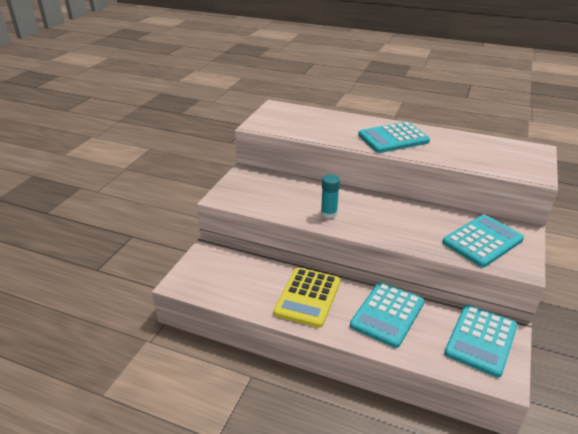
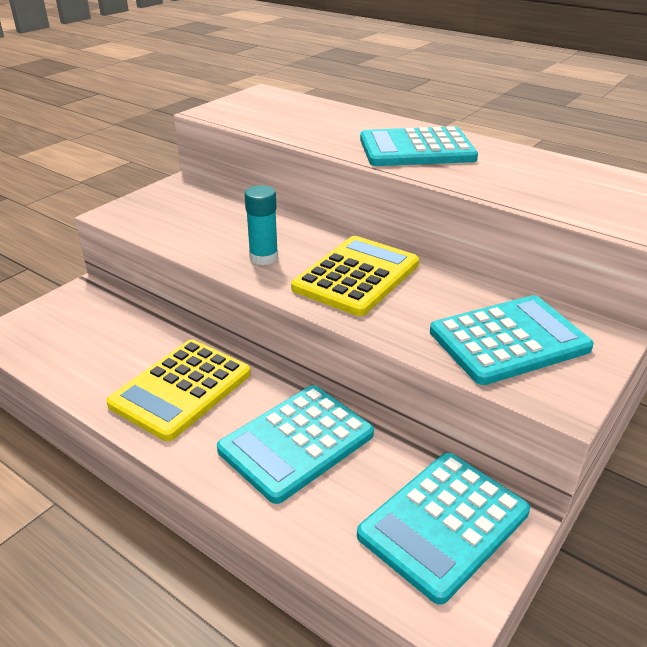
camera: 15 degrees right, 0 degrees up
none -> yellow calculator [291,236,419,316]

